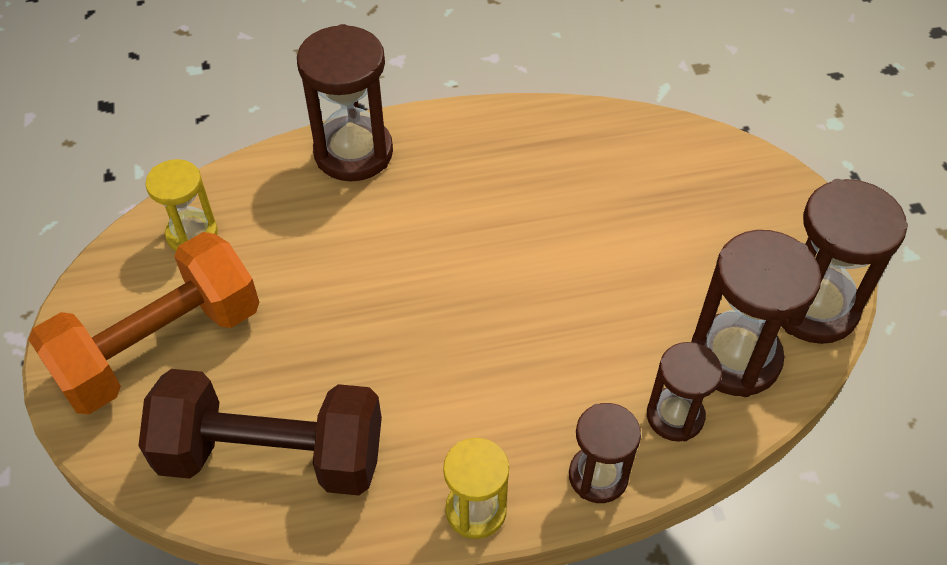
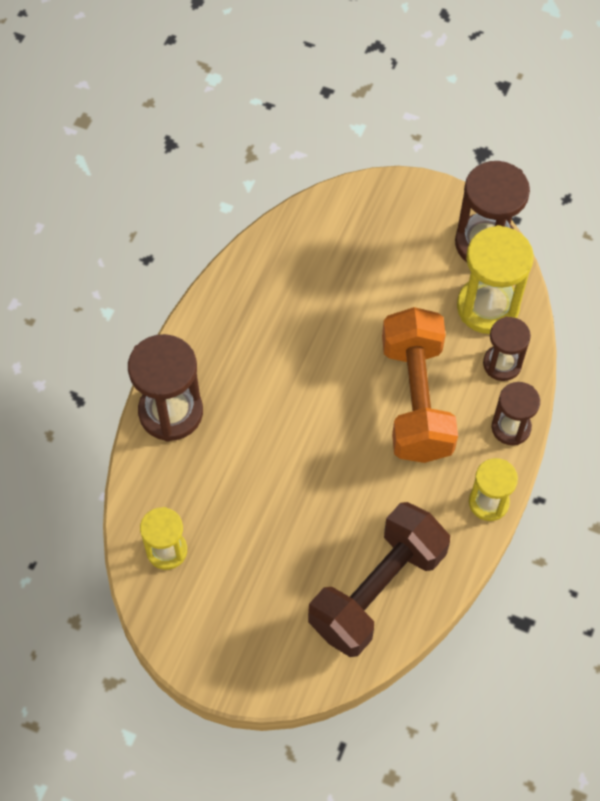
camera: 55 degrees left, 10 degrees up
orange dumbbell [28,232,259,414] -> orange dumbbell moved to [382,307,458,463]
brown hourglass [691,230,821,397] -> yellow hourglass [457,225,534,334]

